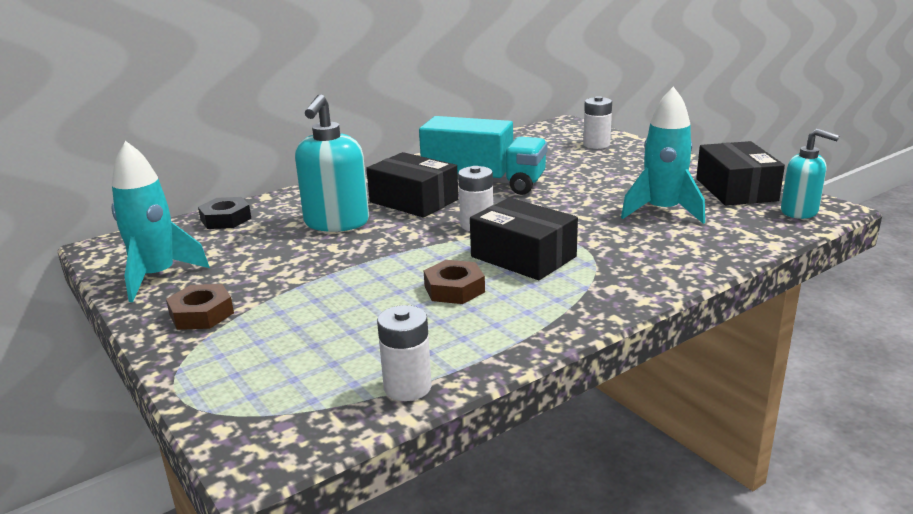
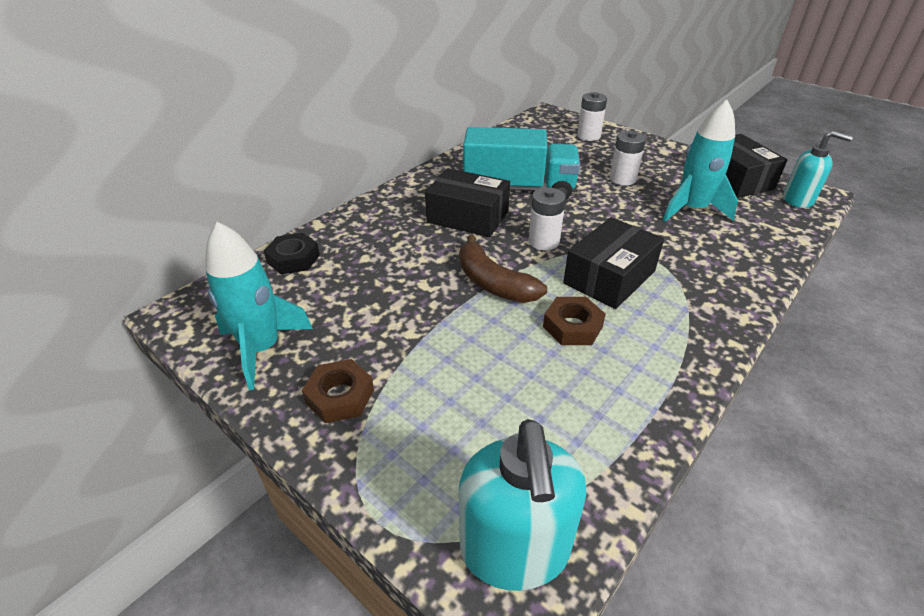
camera: 15 degrees left, 15 degrees up
turquoise soap dispenser [295,94,369,232] -> turquoise soap dispenser moved to [459,419,587,591]
white battery [377,305,432,401] -> white battery moved to [610,131,646,186]
black box [470,198,578,280] -> black box turned 75 degrees counterclockwise [563,217,664,309]
none -> brown banana [459,235,547,303]

